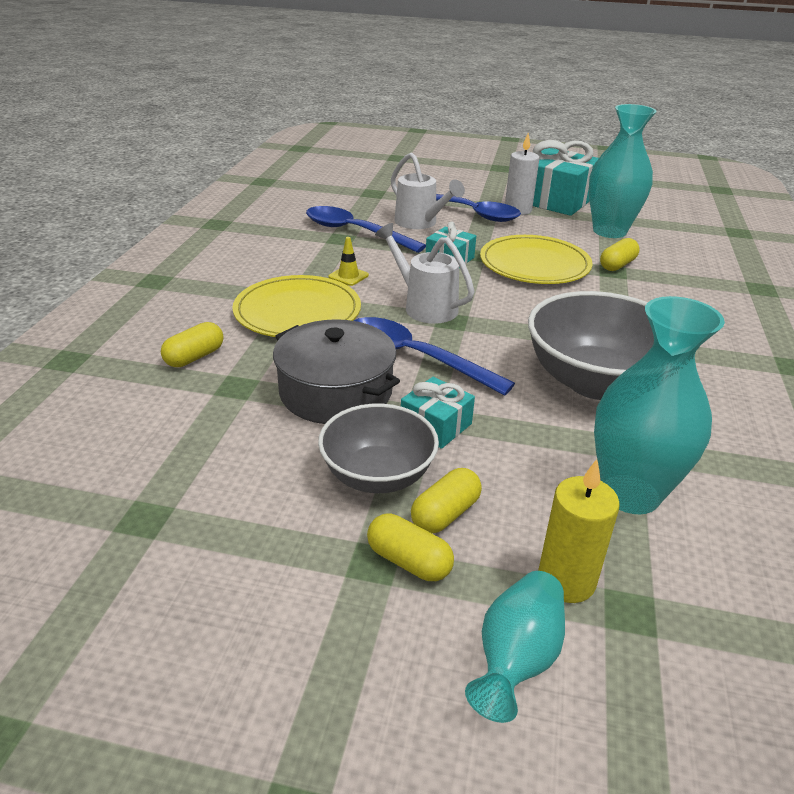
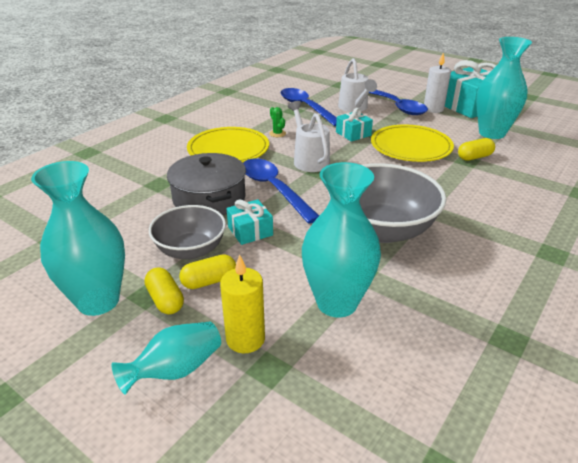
camera: 25 degrees right, 0 degrees up
yellow capsule [161,322,223,367] -> none
yellow traffic cone [328,237,369,286] -> green cactus [269,107,286,137]
none -> turquoise vase [31,161,125,316]

